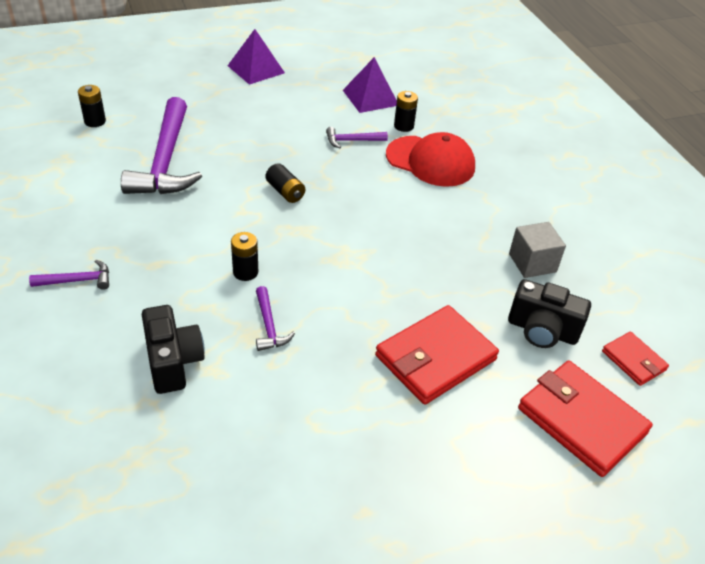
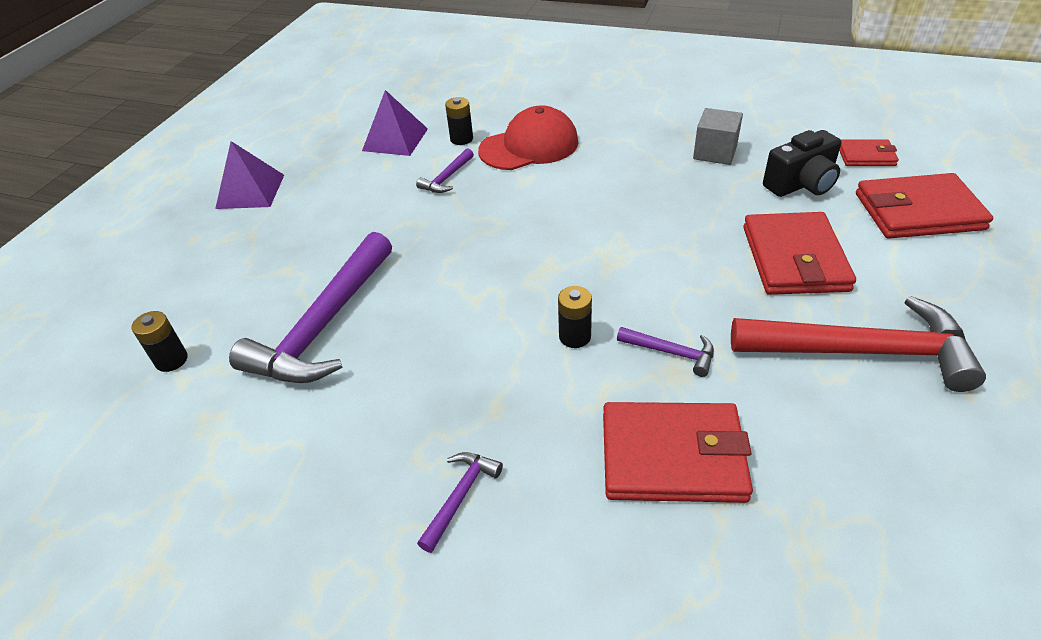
camera: 45 degrees left, 0 degrees up
purple hammer [121,97,202,194] -> purple hammer turned 75 degrees clockwise [229,232,392,383]
black camera [142,305,205,394] -> red wallet [603,402,753,503]
black battery [265,163,305,203] -> none
none -> red hammer [731,296,986,392]

